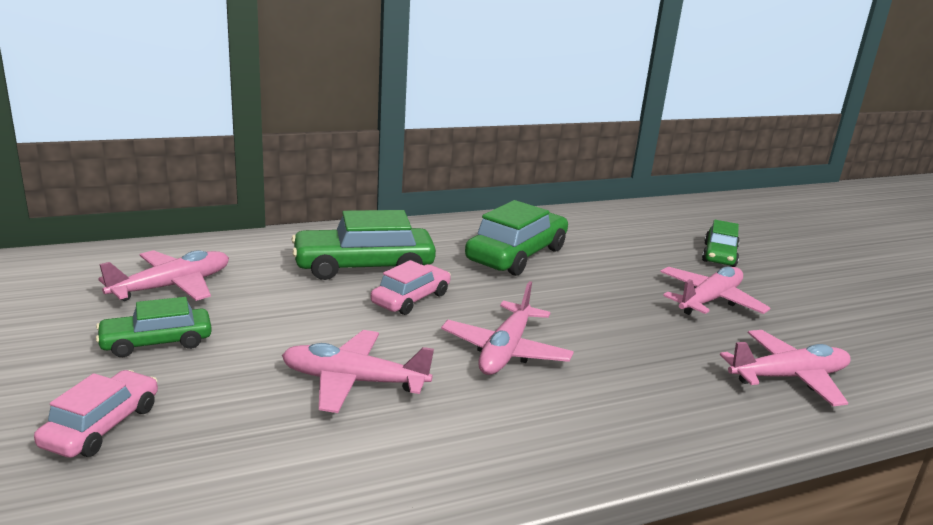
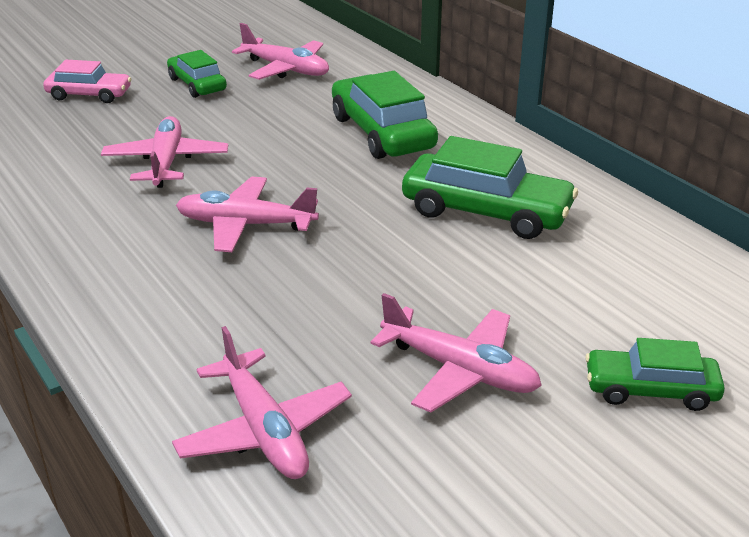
camera: 80 degrees right, 10 degrees up
pink car [371,260,451,315] -> none

